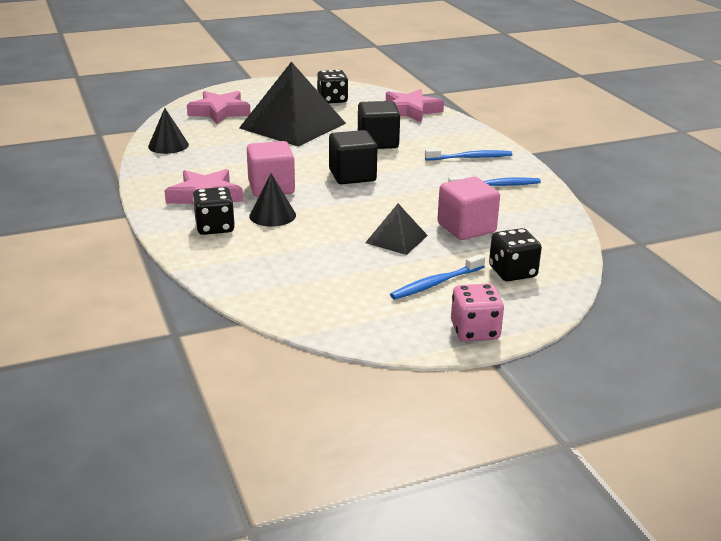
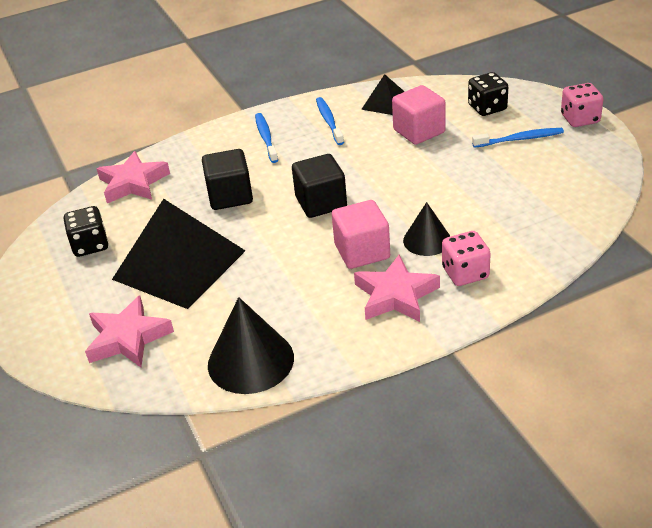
camera: 90 degrees left, 10 degrees up
black cone [148,108,189,154] -> black cone [208,297,294,394], size x1.61
black dice [193,187,235,235] -> pink dice [442,231,491,286]
black pyramid [365,204,428,255] -> black pyramid moved to [361,74,405,115]
blue toothbrush [390,254,485,300] -> blue toothbrush turned 60 degrees counterclockwise [472,128,564,148]

